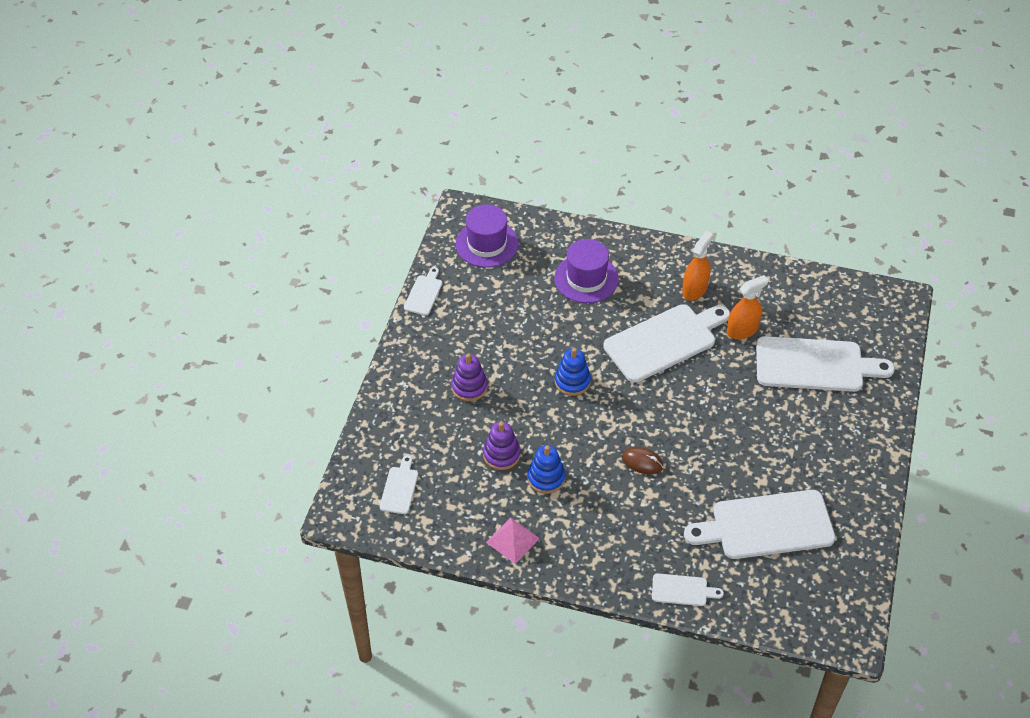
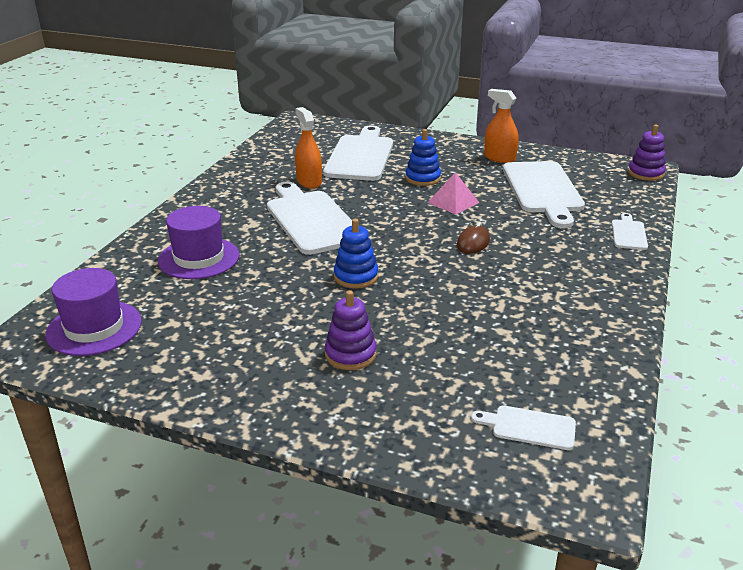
camera: 85 degrees left, 20 degrees down
white cutting board [404,267,442,315] -> none
purple stacking toy [483,422,521,470] -> purple stacking toy moved to [628,125,666,181]
pink pyramid [486,517,540,564] -> pink pyramid moved to [427,172,480,215]
blue stacking toy [527,445,566,494] -> blue stacking toy moved to [405,129,441,186]
orange spray bottle [682,231,713,301] -> orange spray bottle moved to [484,89,518,163]

